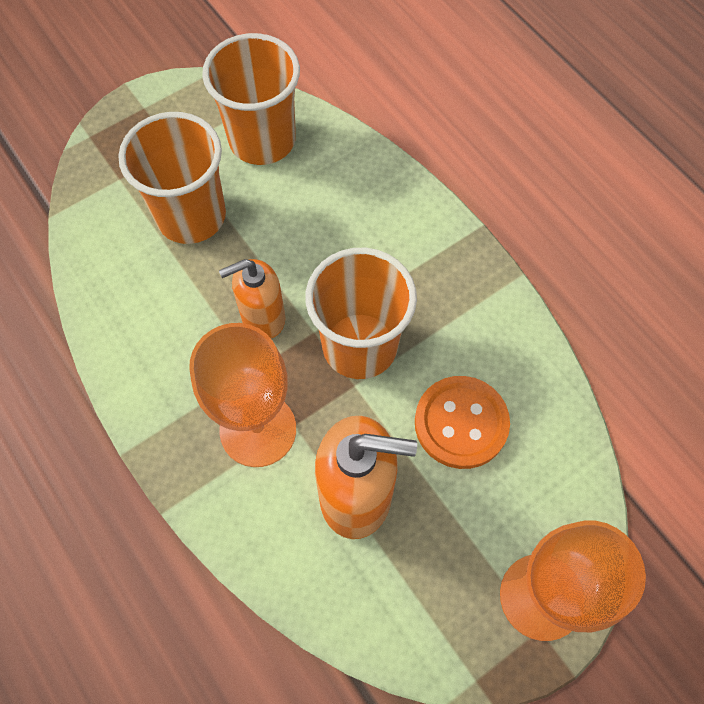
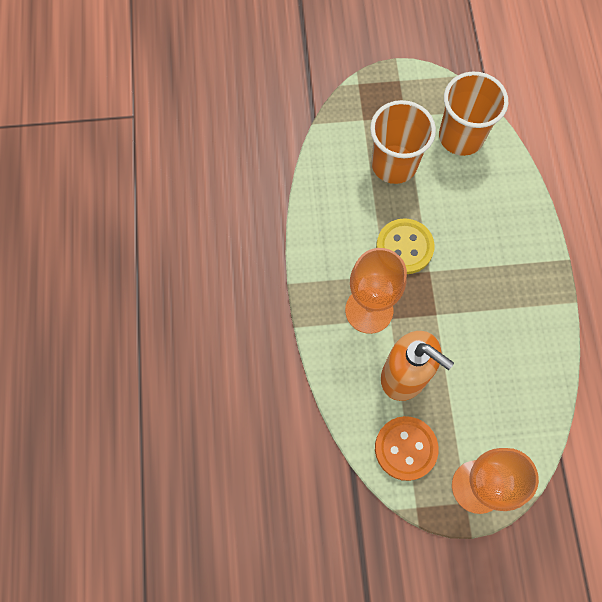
camera: 30 degrees right, 5 degrees up
orange soap dispenser [219,259,285,338] -> yellow button [376,218,435,274]
orange cup [305,248,417,379] -> none
orange button [415,376,510,469] -> orange button moved to [375,416,439,481]

